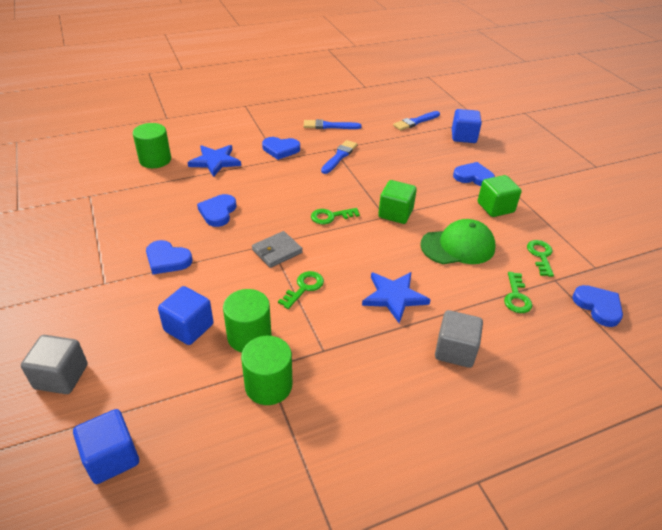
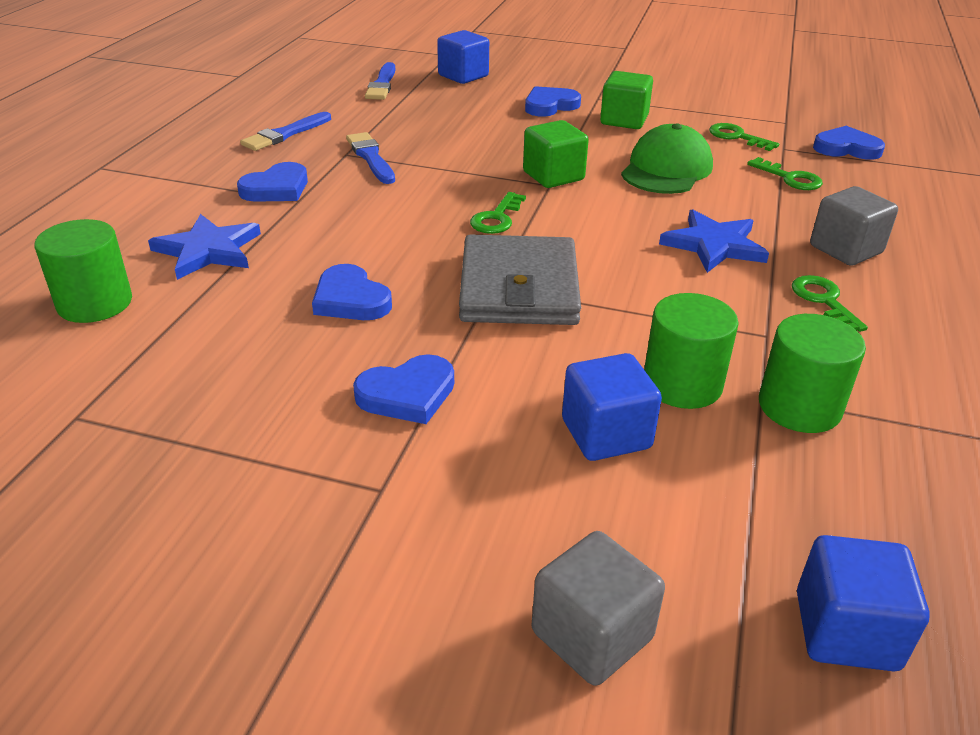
camera: 50 degrees left, 5 degrees down
grey wallet [252,231,303,268] -> grey wallet [459,235,581,325], size x1.83
green key [278,271,324,309] -> green key moved to [792,275,868,332]

